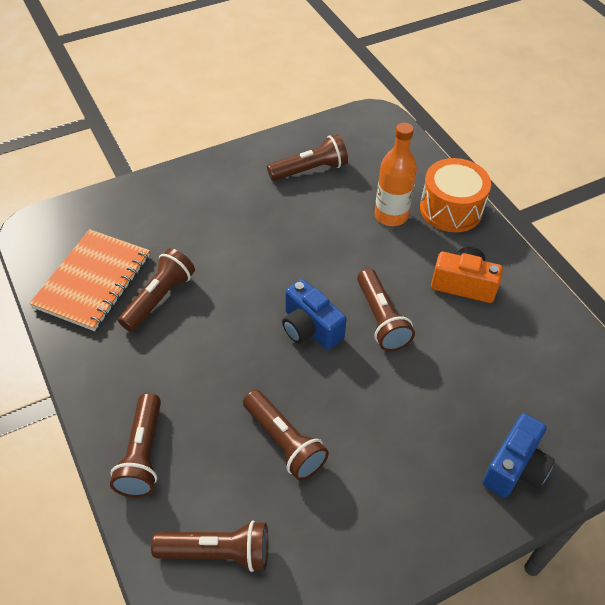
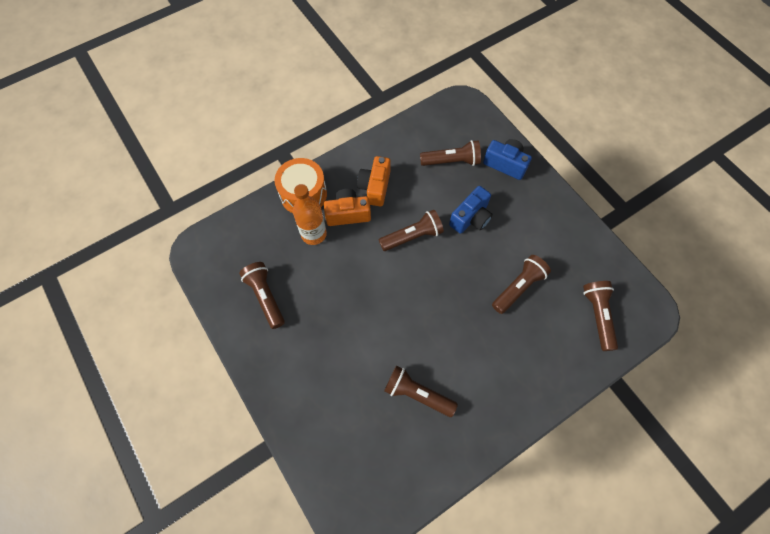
camera: 95 degrees left, 15 degrees up
orange notebook [29,229,150,331] -> none
brown flashlight [110,393,161,498] -> brown flashlight moved to [420,140,481,166]
blue camera [282,279,347,350] -> blue camera moved to [449,186,493,234]
none -> orange camera [324,189,371,226]

